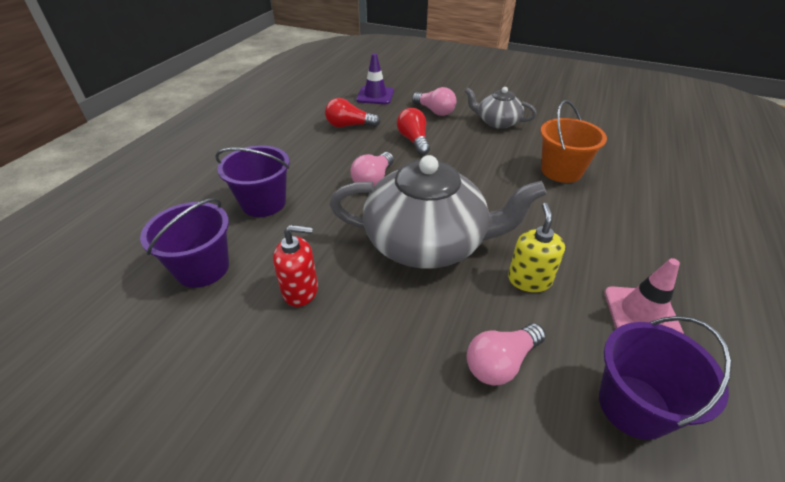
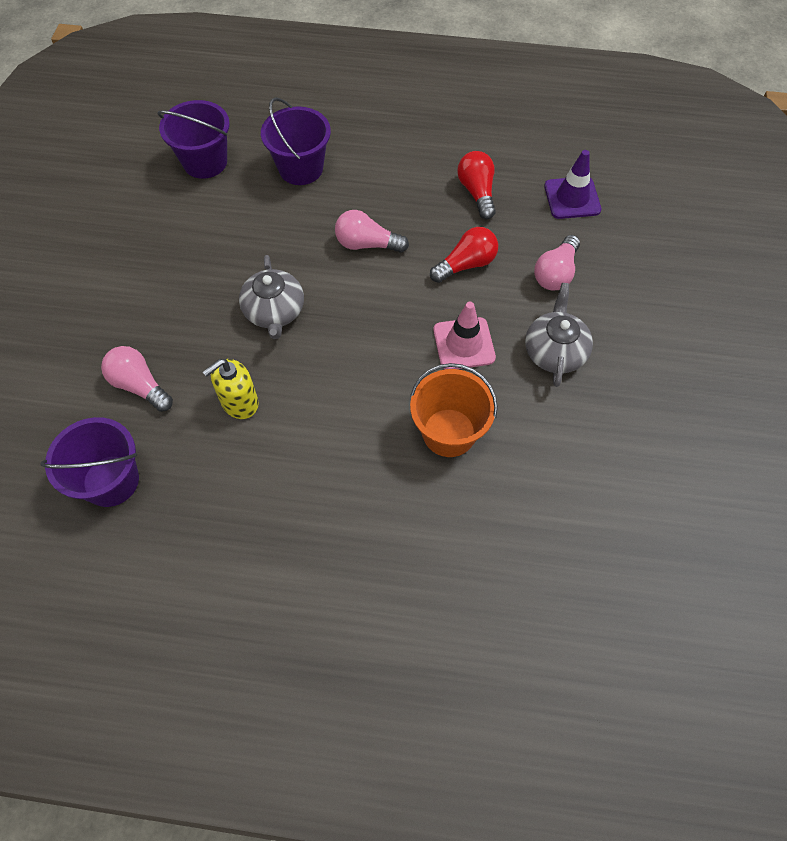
camera: 75 degrees right, 20 degrees up
red soap dispenser [273,225,318,307] -> none
grey teapot [329,155,547,269] -> grey teapot [239,255,304,339], size x0.52
yellow soap dispenser [508,203,565,292] -> yellow soap dispenser turned 150 degrees clockwise [203,359,259,419]
pink traffic cone [605,258,684,334] -> pink traffic cone moved to [433,302,496,369]

